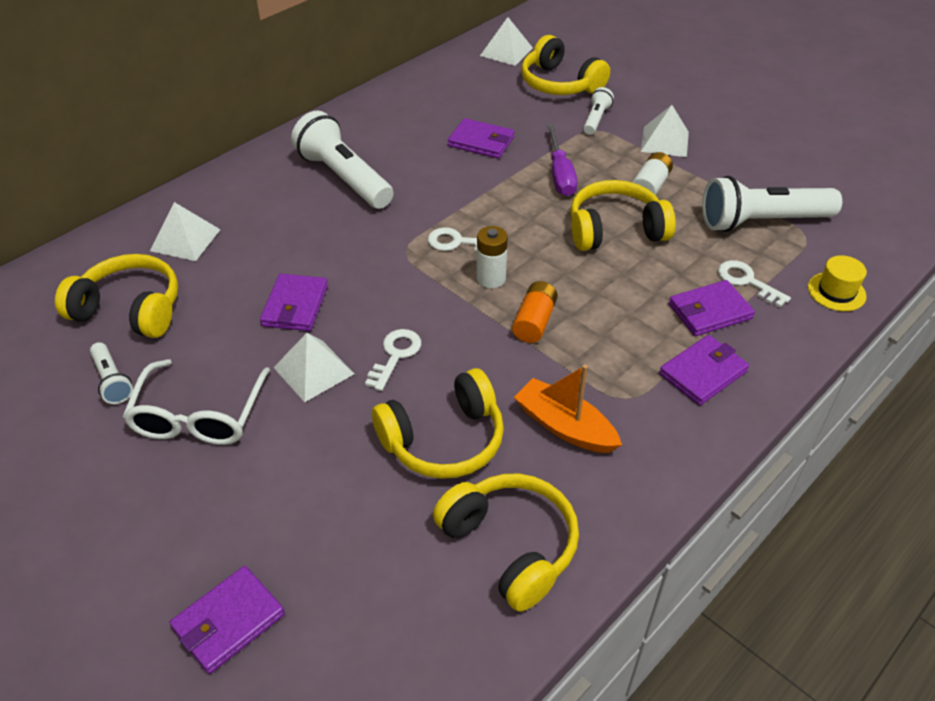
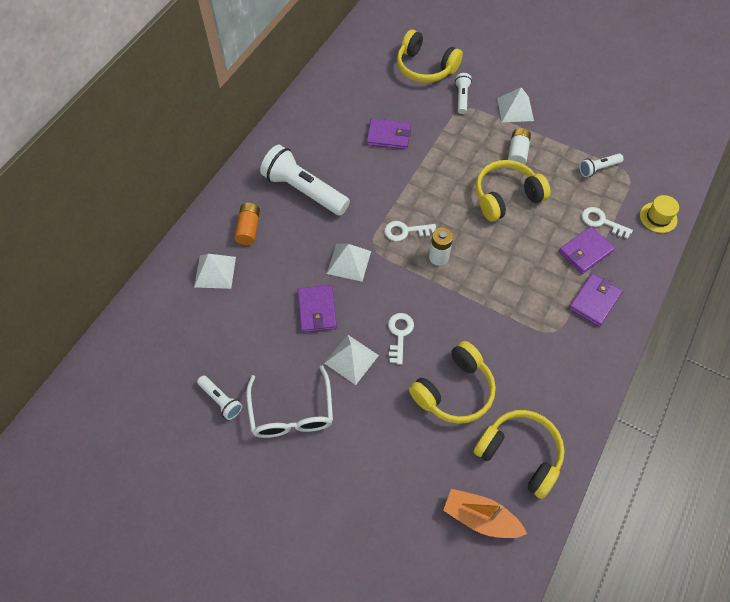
camera: 15 degrees left, 15 degrees up
yellow headphones [55,254,178,338] -> none
purple wallet [170,566,285,674] -> none
white pyramid [480,17,533,66] -> white pyramid moved to [327,244,371,282]
orange battery [512,281,558,343] -> orange battery moved to [235,203,260,245]
orange boat [514,365,622,453] -> orange boat moved to [443,489,527,538]
purple screwdriver [547,124,577,196] -> none
white flashlight [702,176,842,232] -> white flashlight [579,153,624,177], size x0.49

